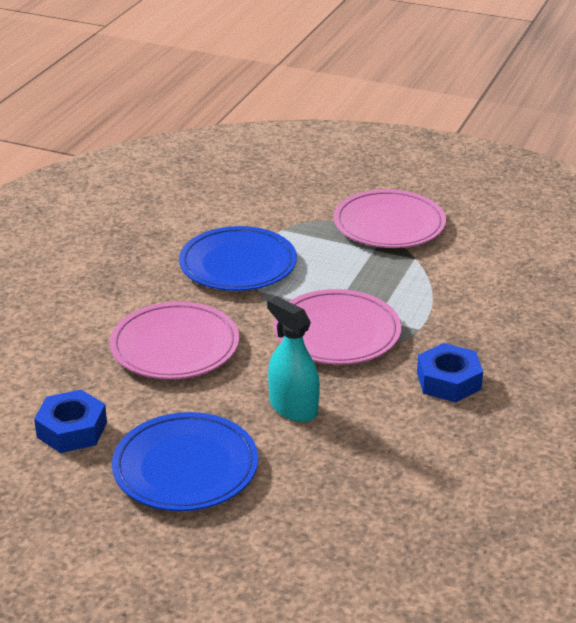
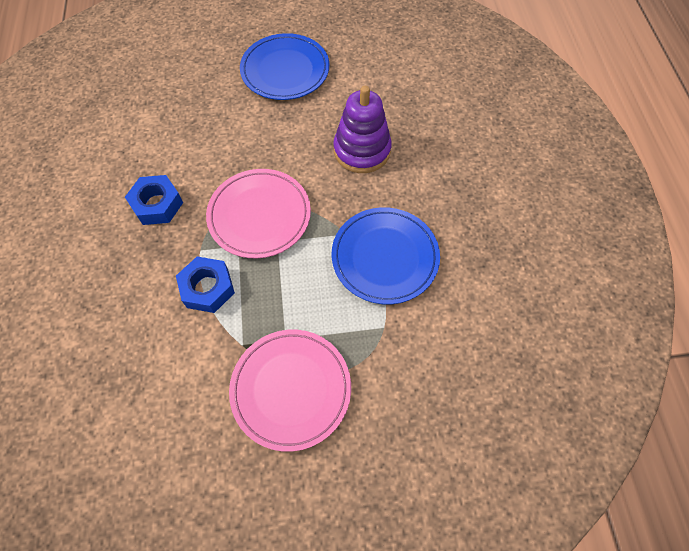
camera: 150 degrees right, 30 degrees up
blue nut [34,390,107,453] -> blue nut moved to [176,256,235,313]
pink plate [110,302,239,379] -> purple stacking toy [333,86,392,173]
turquoise spray bottle [267,296,320,422] -> none

